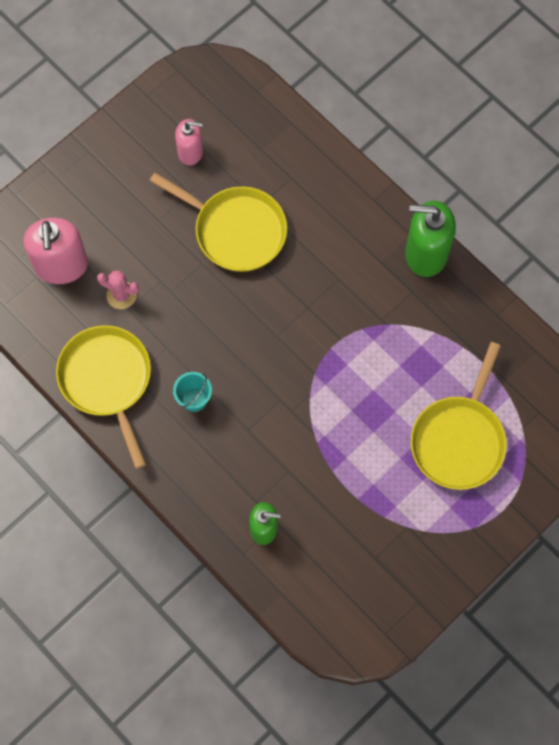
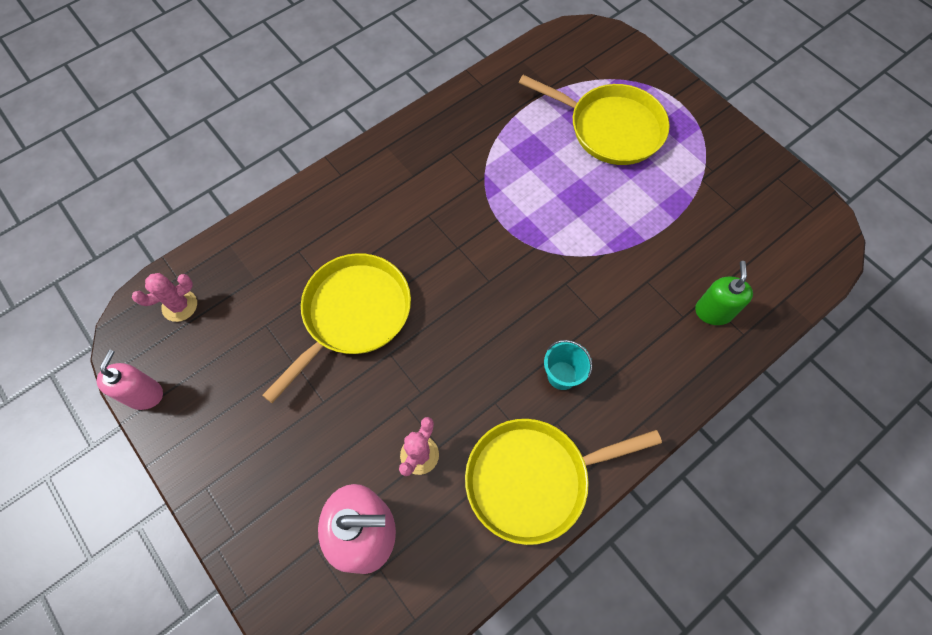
camera: 85 degrees left, 5 degrees down
pink soap dispenser [175,119,203,166] -> pink soap dispenser moved to [97,350,163,410]
green soap dispenser [405,201,456,277] -> none
none -> pink cactus [132,273,197,322]

